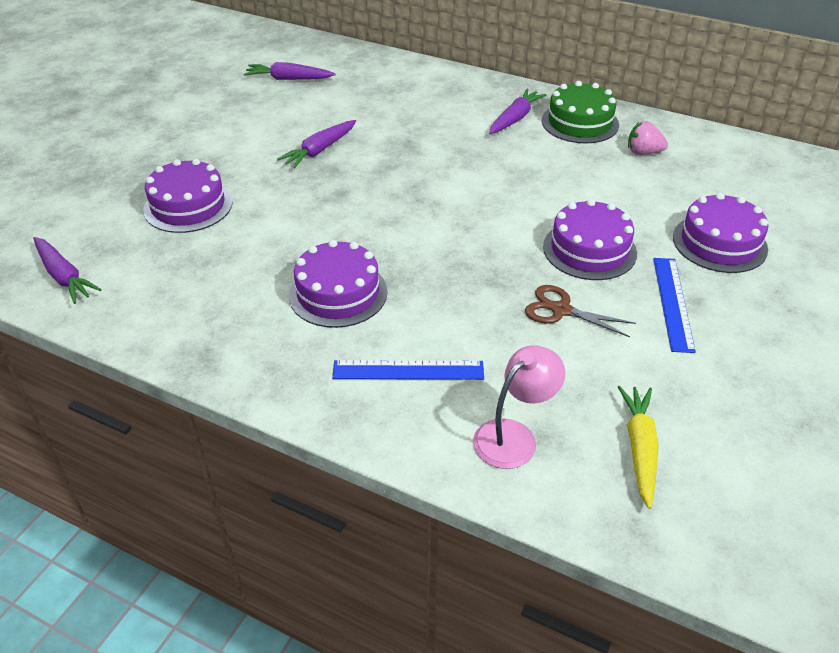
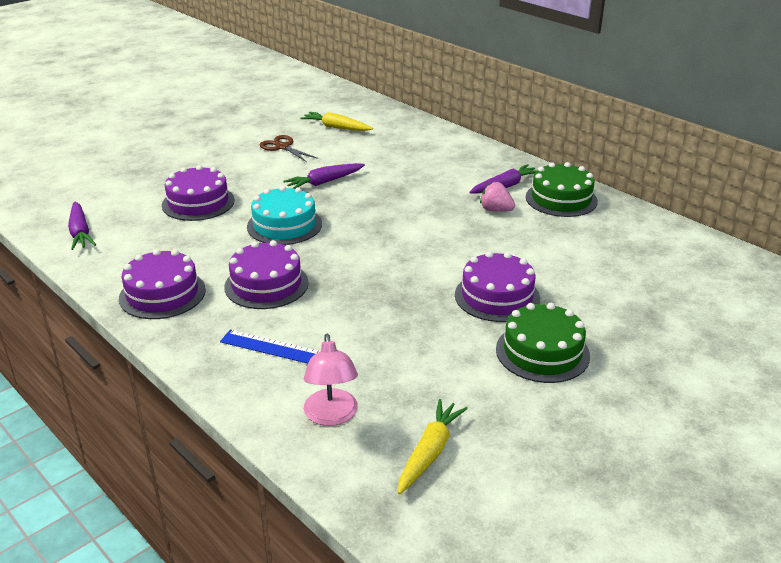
camera: 20 degrees right, 10 degrees down
purple carrot [244,62,336,80] -> yellow carrot [300,112,373,131]
pink lamp [473,345,566,469] -> pink lamp turned 105 degrees clockwise [304,334,358,426]
brown scissors [525,285,636,337] -> brown scissors moved to [260,135,318,162]
pink strawberry [628,121,668,155] -> pink strawberry moved to [480,182,515,212]
blue ruler [653,258,696,353] -> green cake [496,303,590,383]
purple cake [673,193,768,273] -> purple cake moved to [119,249,206,319]
none -> turquoise cake [247,186,322,245]

